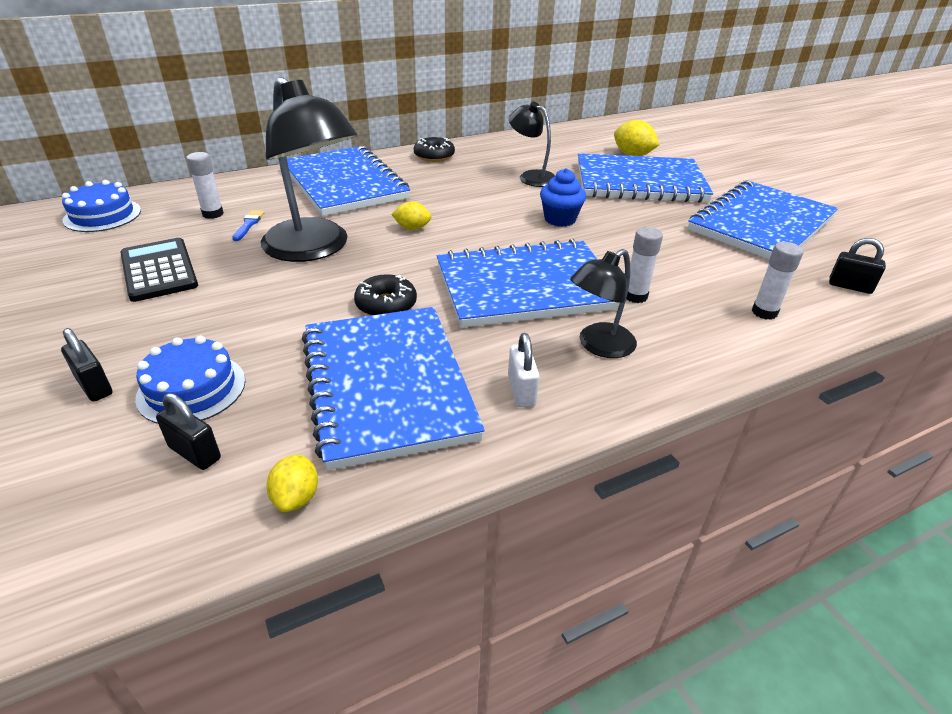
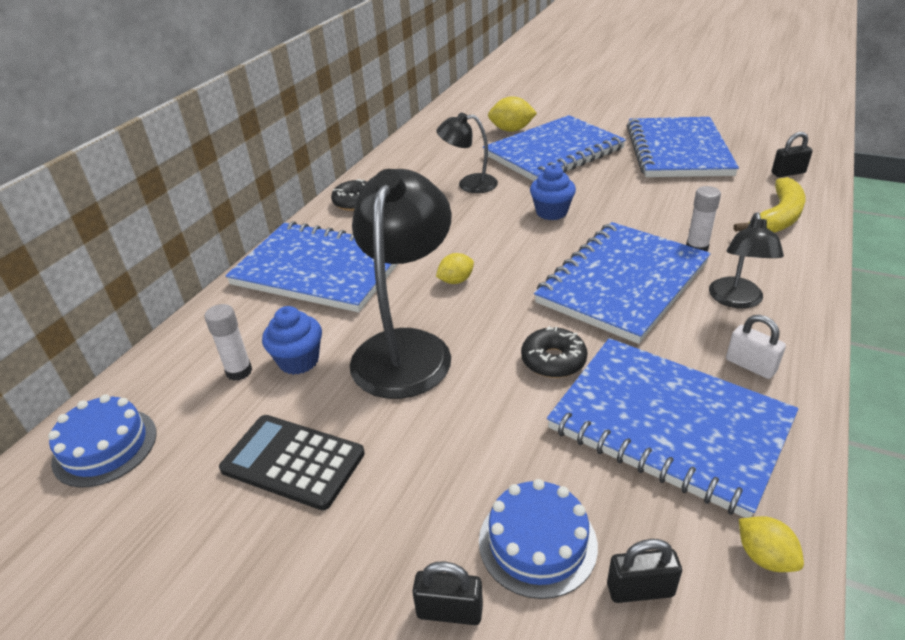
camera: 35 degrees left, 0 degrees up
blue brush [232,210,264,241] -> blue cupcake [262,306,322,375]
black lamp [261,77,357,262] -> black lamp turned 90 degrees counterclockwise [350,169,452,399]
white glue stick [752,242,803,320] -> yellow banana [734,177,805,233]

